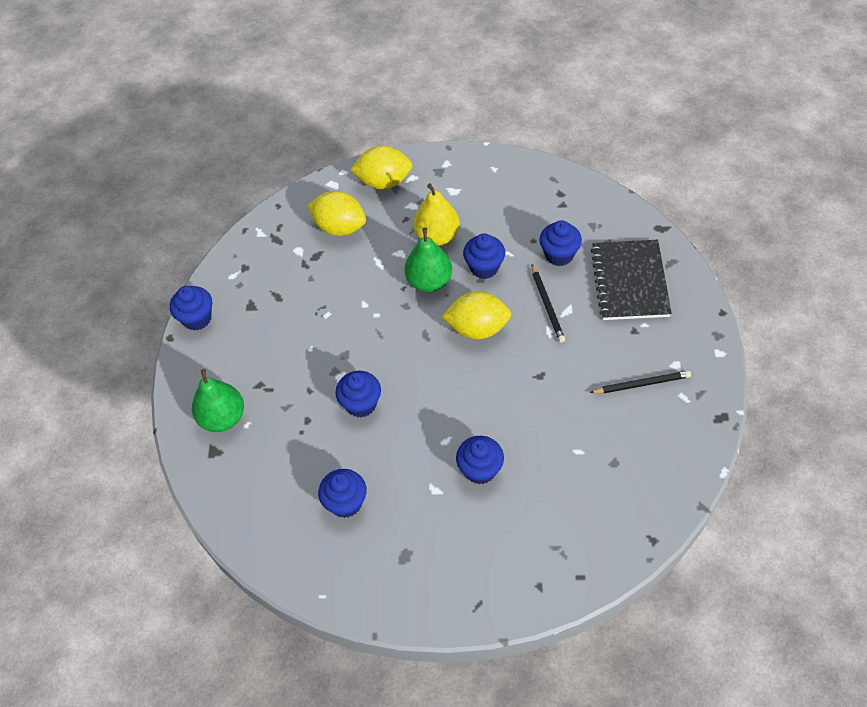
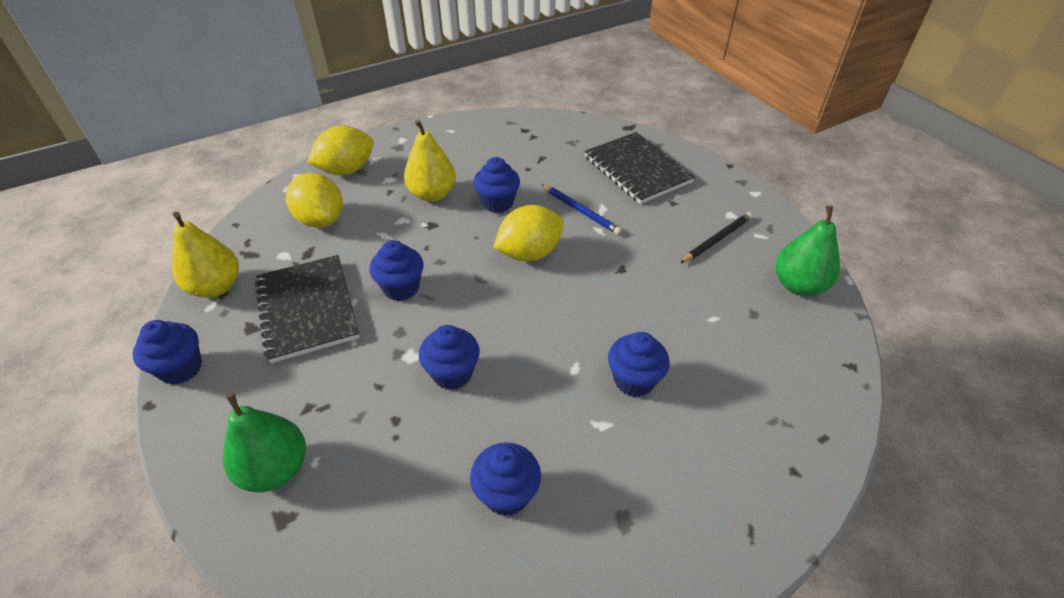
camera: 35 degrees left, 10 degrees down
yellow lemon [307,191,366,236] -> yellow lemon turned 60 degrees clockwise [286,173,343,228]
green pear [405,228,452,292] -> green pear moved to [776,206,840,296]
black pencil [532,265,565,342] -> blue pencil [542,184,622,235]
blue cupcake [539,220,582,266] -> blue cupcake moved to [369,240,423,301]
none -> yellow pear [172,212,239,298]
none -> black notebook [255,255,360,363]

